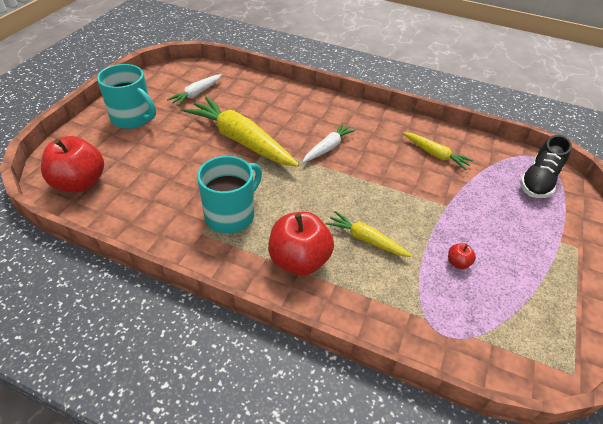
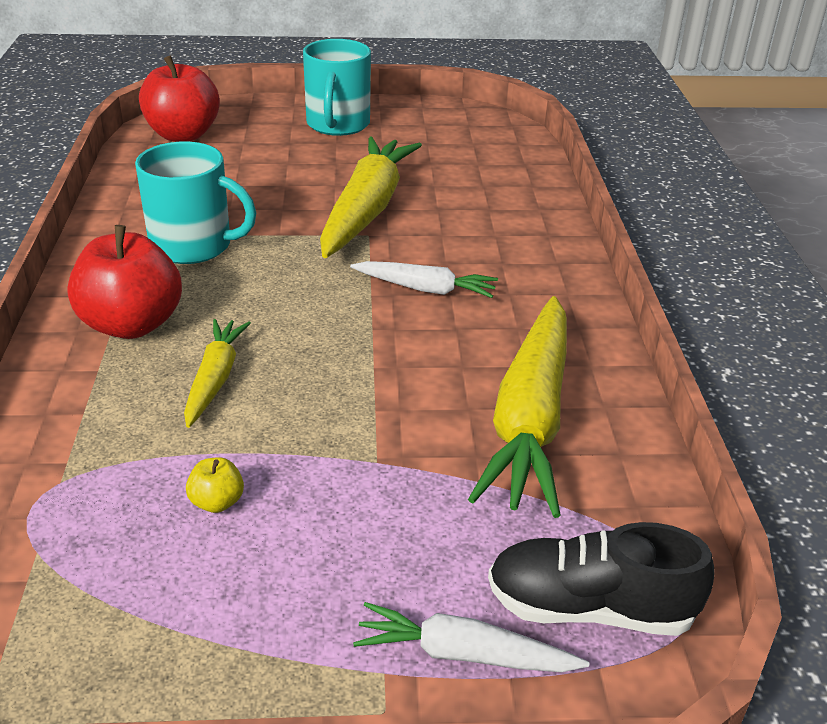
camera: 65 degrees right, 10 degrees down
white carrot [167,74,222,106] -> white carrot moved to [353,602,589,672]
yellow carrot [403,132,474,170] -> yellow carrot [468,296,567,518], size x1.91
red apple [448,244,476,269] -> yellow apple [186,457,244,513]

